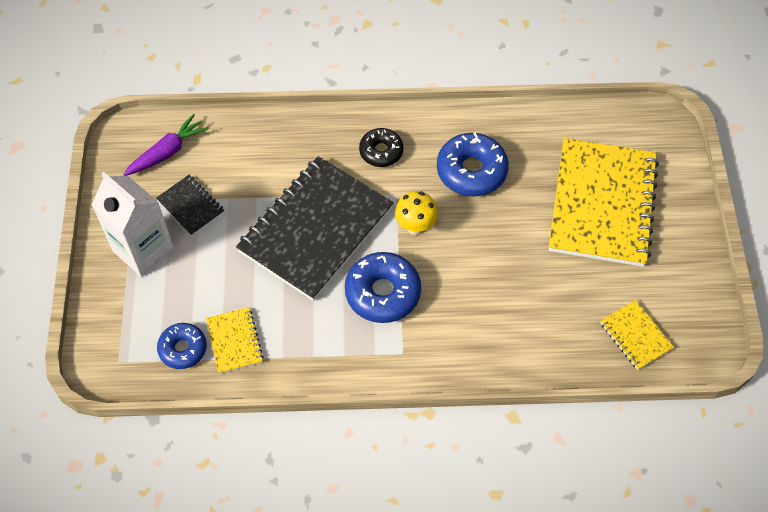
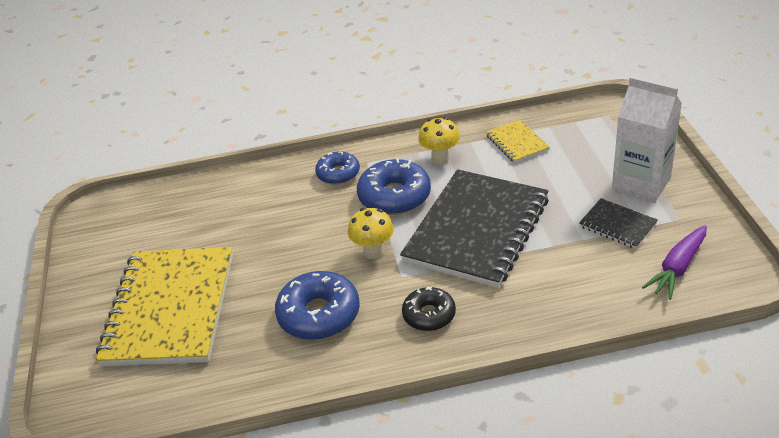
camera: 175 degrees right, 20 degrees down
blue donut [157,323,207,369] -> blue donut moved to [315,151,360,185]
yellow notebook [600,300,674,370] -> none
none -> yellow mushroom [419,117,460,165]

